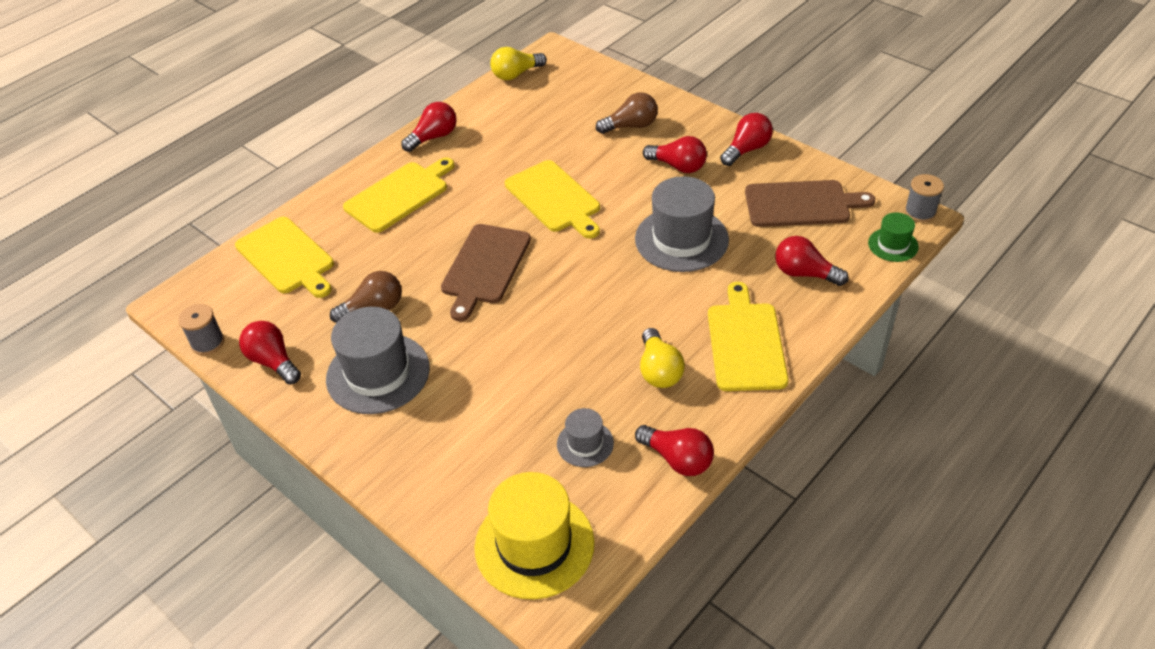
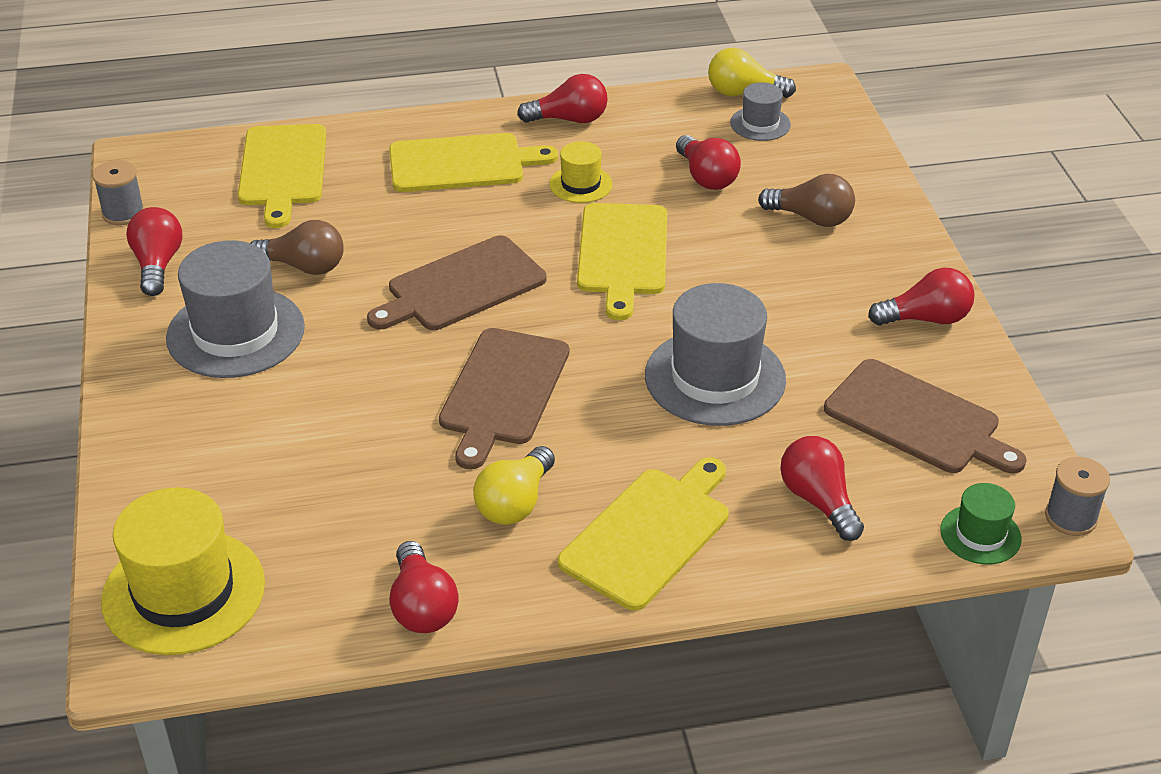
camera: 35 degrees right, 5 degrees down
grey hat [557,408,614,467] -> grey hat moved to [730,82,791,141]
red light bulb [643,136,707,173] -> red light bulb moved to [676,135,741,190]
none -> brown cutting board [439,328,569,469]
none -> yellow hat [549,141,612,203]

